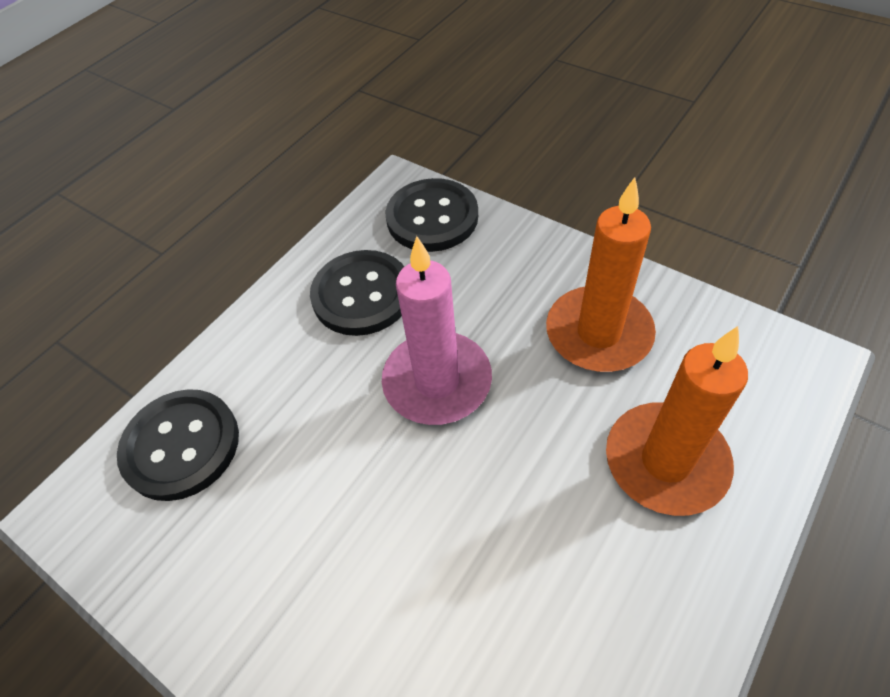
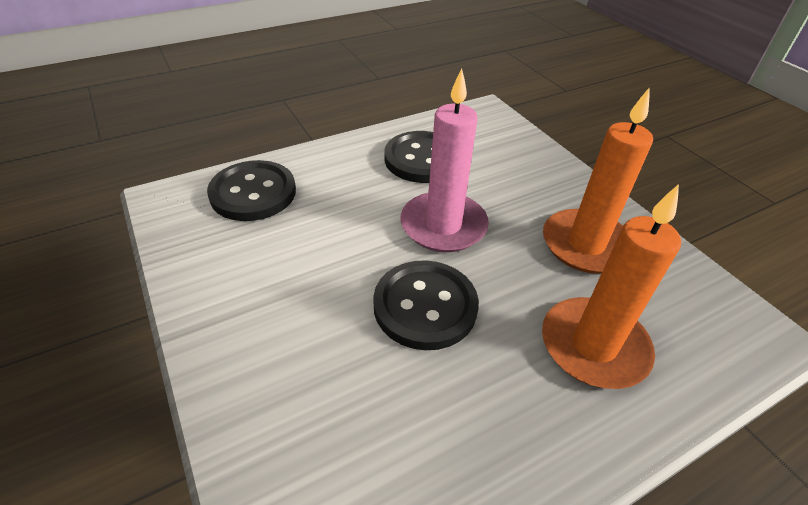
camera: 20 degrees right, 10 degrees down
black button [385,178,478,252] -> black button moved to [373,260,479,350]

